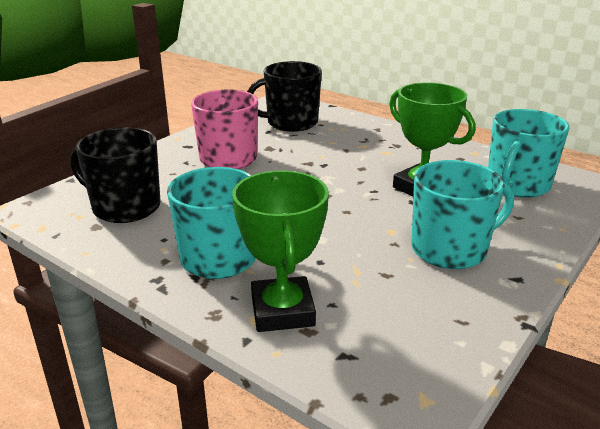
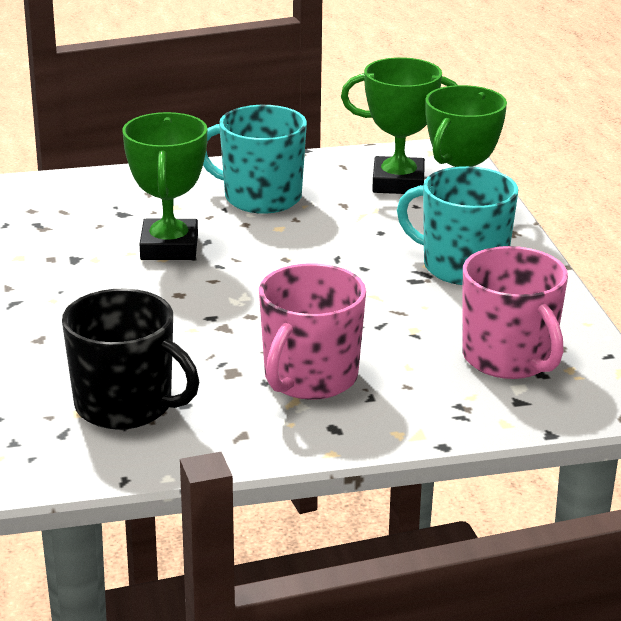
camera: 140 degrees left, 0 degrees up
black mug [70,127,160,223] -> pink mug [462,246,568,379]
turquoise mug [488,109,570,198] -> none
none -> green trophy [341,57,457,194]

